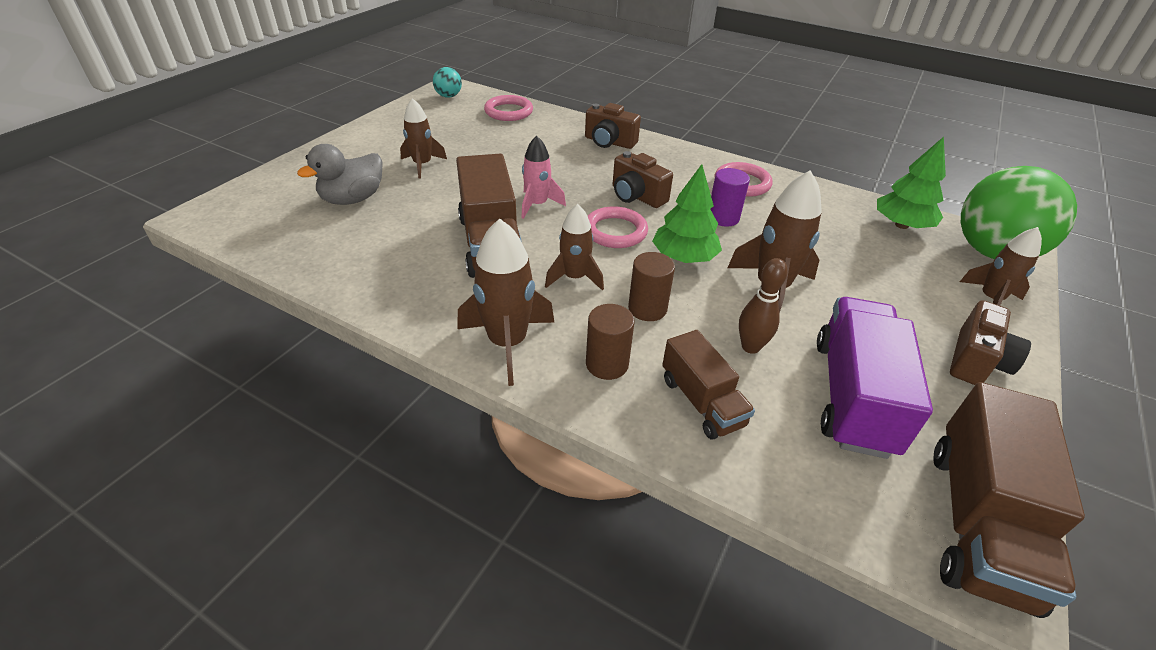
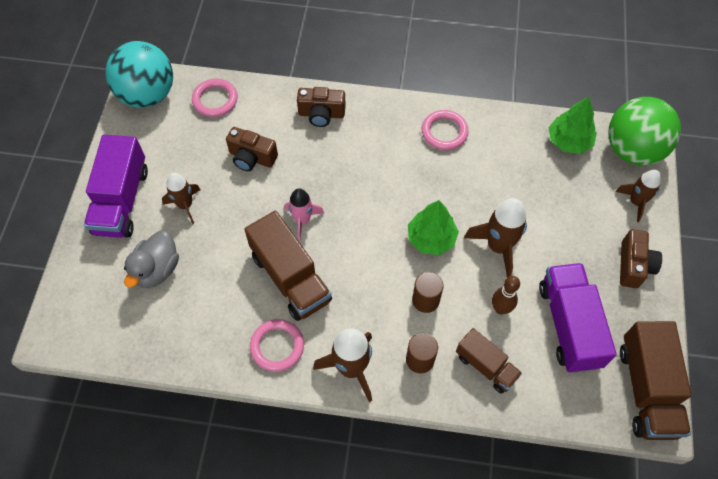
camera: 20 degrees left, 20 degrees up
turquoise ball [433,67,462,98] -> turquoise ball [105,41,173,108], size x2.30
brown rocket [545,204,604,291] -> none
pink ring [588,206,648,248] -> pink ring moved to [250,319,304,372]
brown camera [613,151,673,208] -> brown camera moved to [226,127,278,171]
purple cylinder [710,168,750,226] -> none
none -> purple truck [84,135,148,238]

